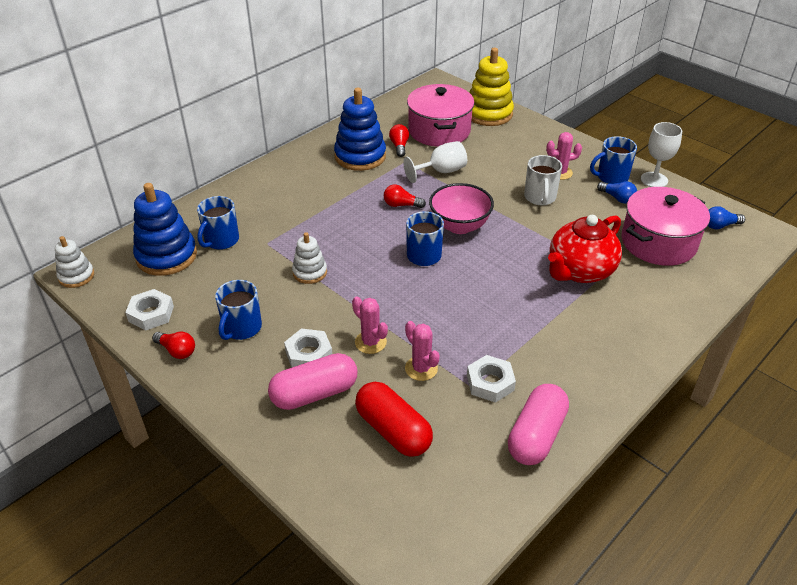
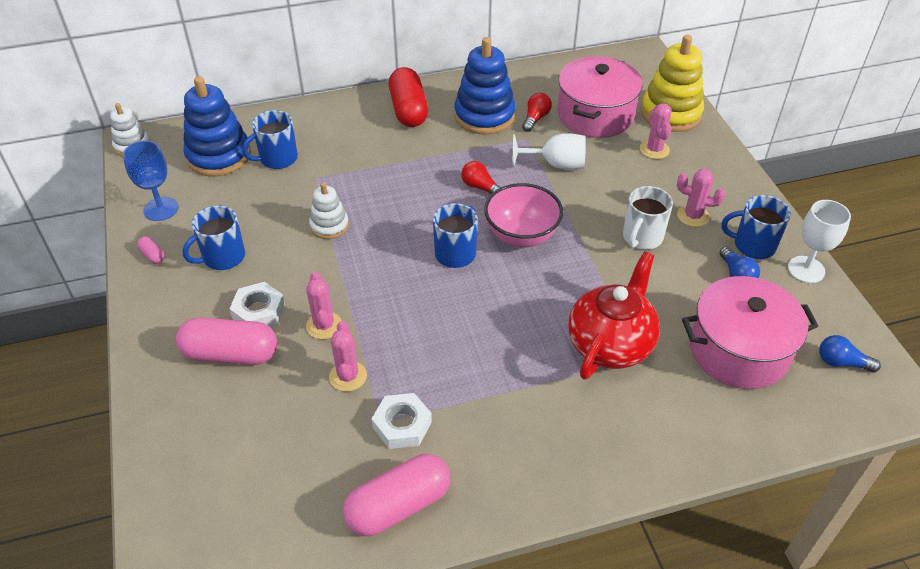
camera: 30 degrees right, 5 degrees up
white nut [125,289,174,331] -> blue goblet [123,141,178,221]
red light bulb [152,332,195,359] -> pink capsule [137,237,165,264]
red capsule [355,382,433,457] -> red capsule moved to [389,67,428,127]
red teapot [548,215,622,283] -> red teapot turned 135 degrees clockwise [568,251,660,380]
none -> pink cactus [640,103,672,159]

